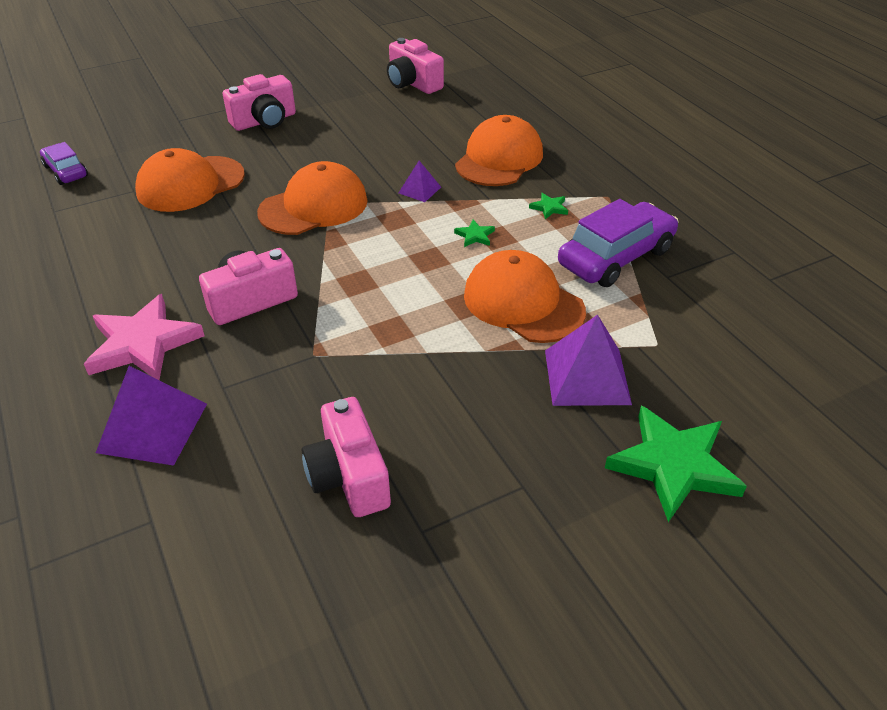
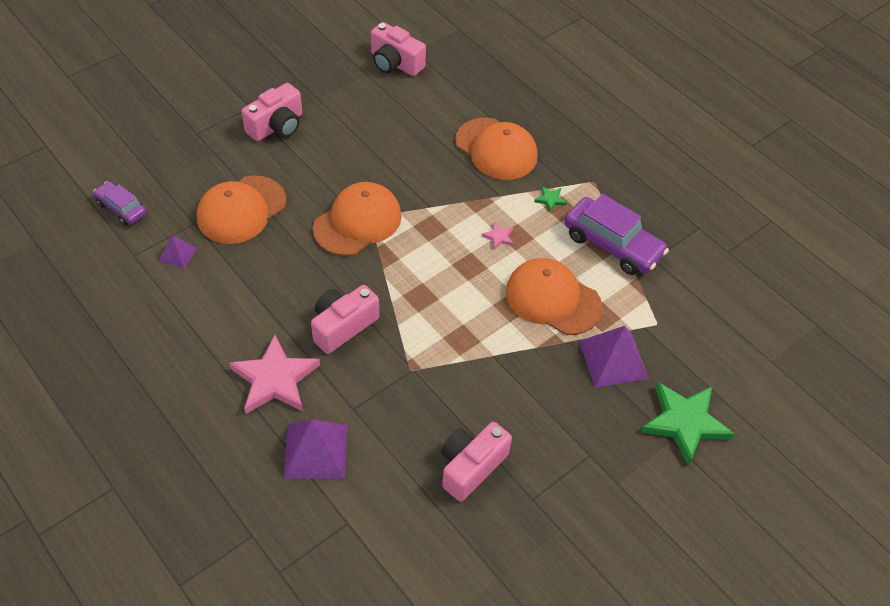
camera: 15 degrees left, 10 degrees up
pink camera [302,397,391,517] -> pink camera turned 75 degrees clockwise [441,422,512,502]
purple pyramid [399,161,441,202] -> purple pyramid moved to [159,235,197,269]
green star [454,219,495,247] -> pink star [482,222,514,249]
orange cap [455,115,543,186] -> orange cap turned 120 degrees clockwise [455,118,538,180]
purple car [558,199,679,287] -> purple car turned 90 degrees clockwise [564,194,669,275]

